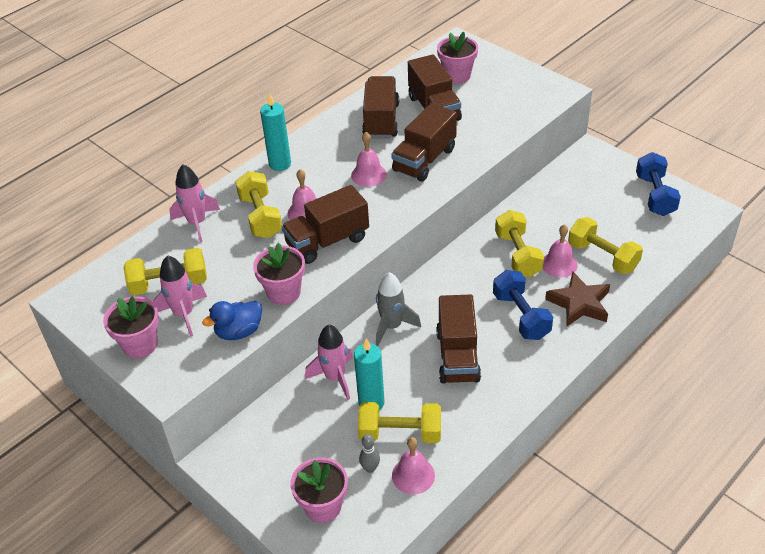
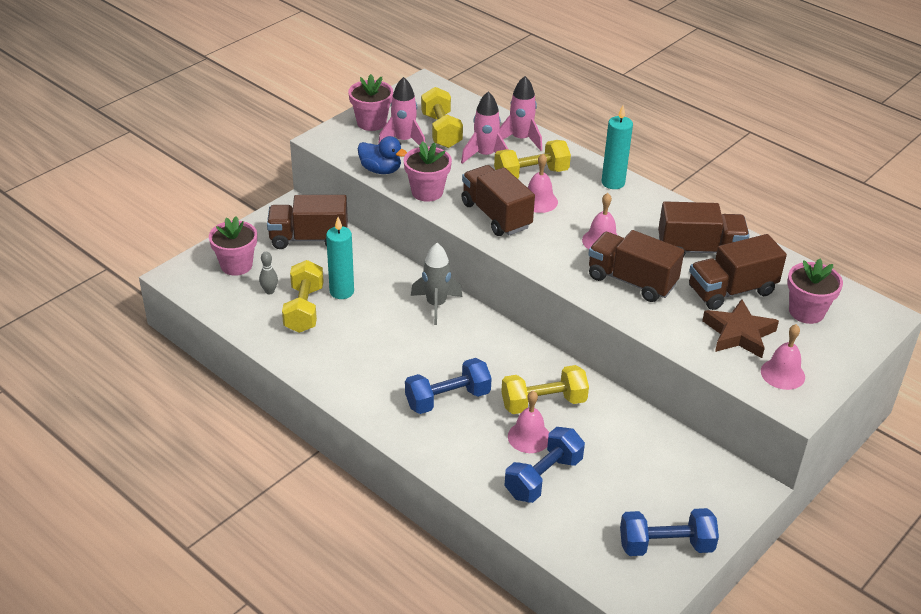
camera: 85 degrees right, 5 degrees down
blue duck [202,301,262,340] -> blue duck turned 150 degrees clockwise [358,136,407,174]
pink rocket [305,324,353,400] -> pink rocket moved to [461,91,509,164]
pink bell [392,437,435,494] -> pink bell moved to [761,324,805,390]
brown truck [436,294,481,384] -> brown truck moved to [267,195,348,249]
brown star [545,271,610,327] -> brown star moved to [702,299,779,358]
yellow dumbbell [568,217,643,274] -> blue dumbbell [504,427,585,503]

